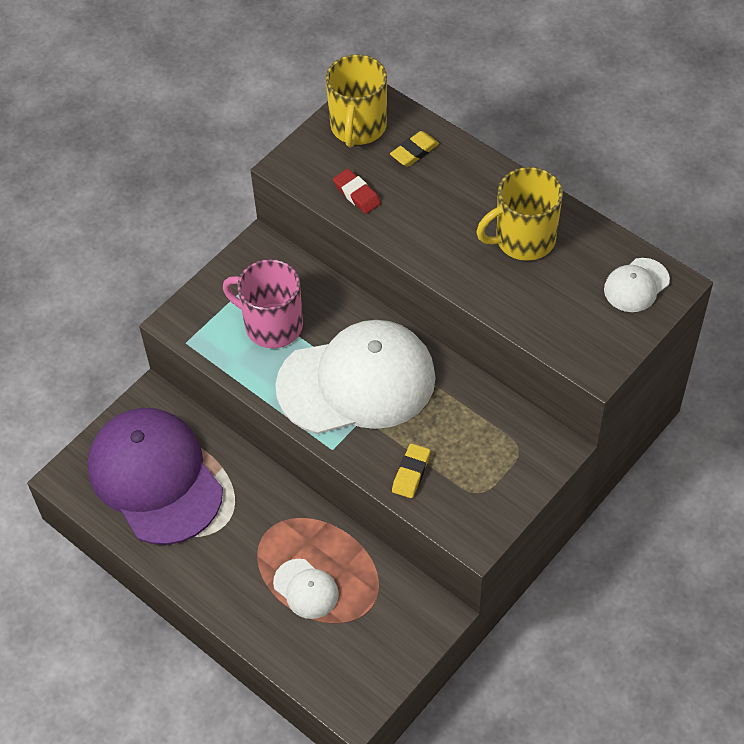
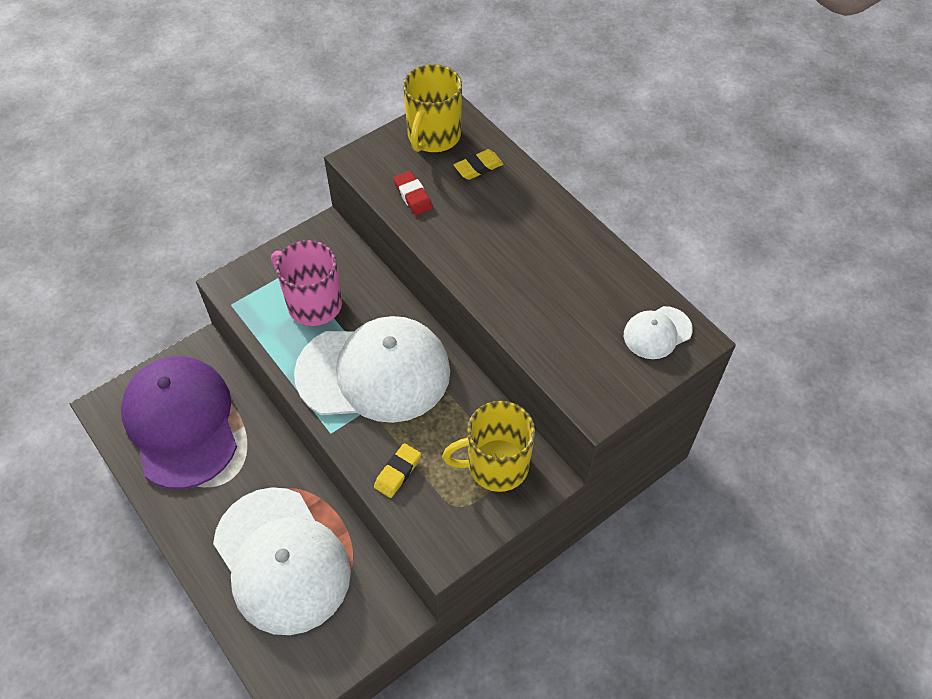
camera: 10 degrees right, 0 degrees up
white cap [273,559,339,619] -> white cap [213,487,351,635], size x2.31
yellow mug [476,167,563,261] -> yellow mug moved to [442,401,535,492]

